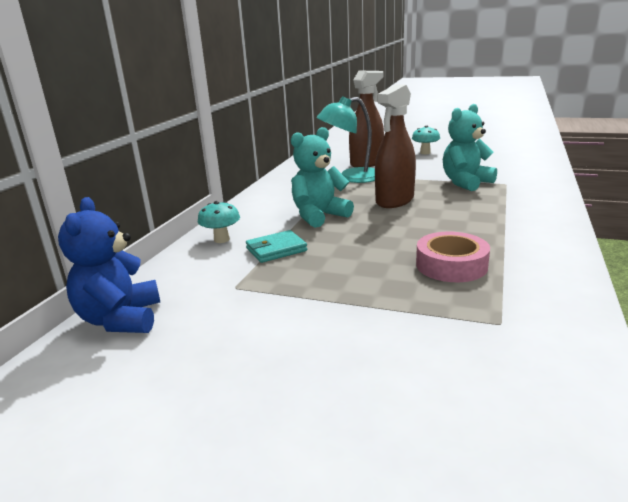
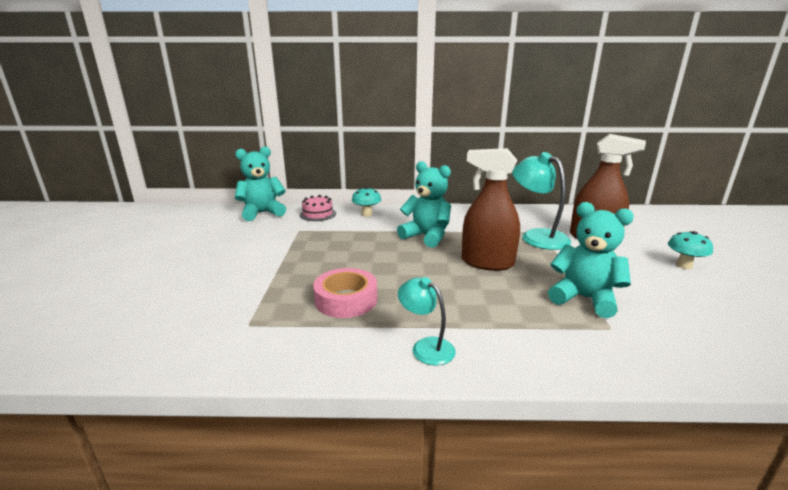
camera: 70 degrees right, 0 degrees up
blue teddy bear [58,197,160,333] -> turquoise teddy bear [235,146,286,221]
turquoise wallet [246,230,307,263] -> none
none -> pink cake [300,195,336,221]
none -> turquoise lamp [398,277,456,366]

